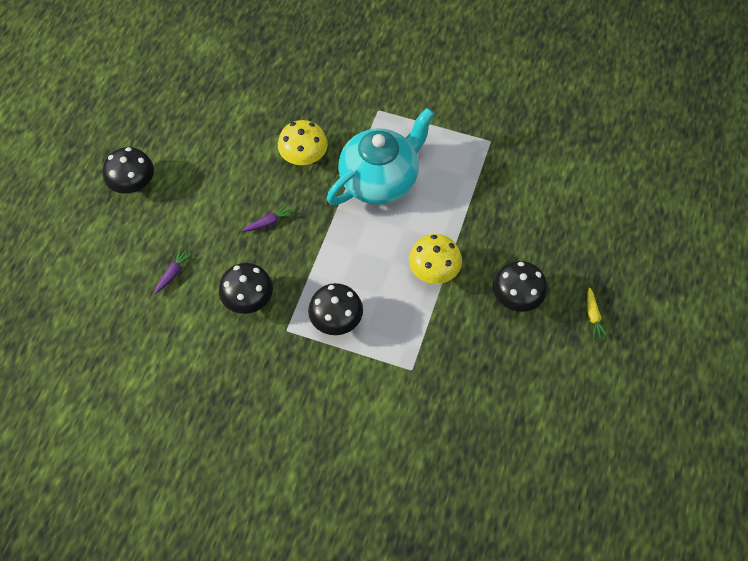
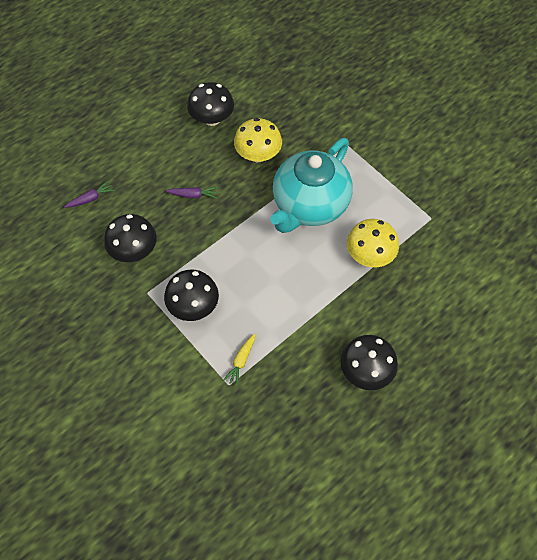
camera: 30 degrees right, 0 degrees up
black mushroom [103,147,154,194] -> black mushroom moved to [187,82,234,126]
turquoise teapot [327,108,434,205] -> turquoise teapot turned 135 degrees clockwise [270,138,353,233]
yellow mushroom [409,234,462,284] -> yellow mushroom moved to [347,219,399,267]
yellow carrot [587,287,608,339] -> yellow carrot moved to [223,333,255,386]

